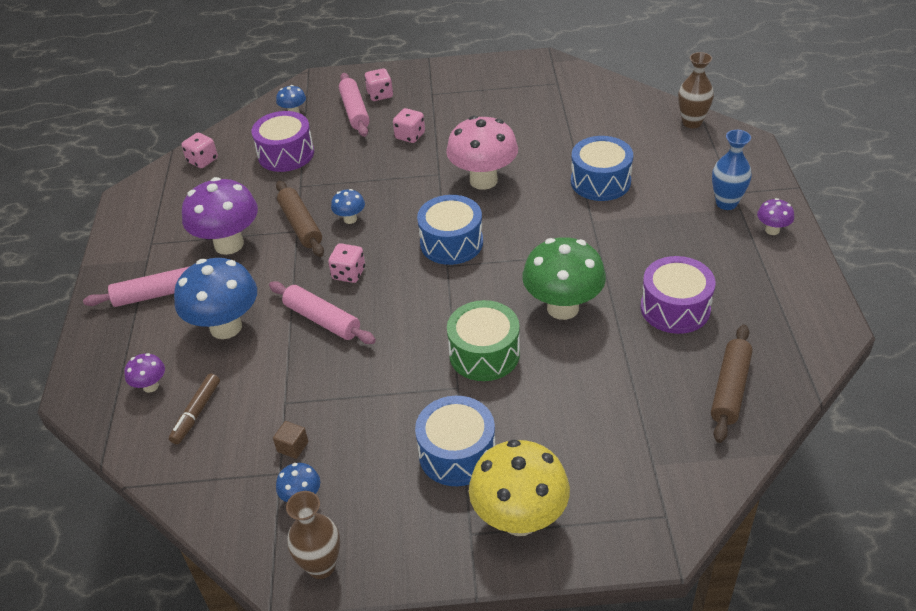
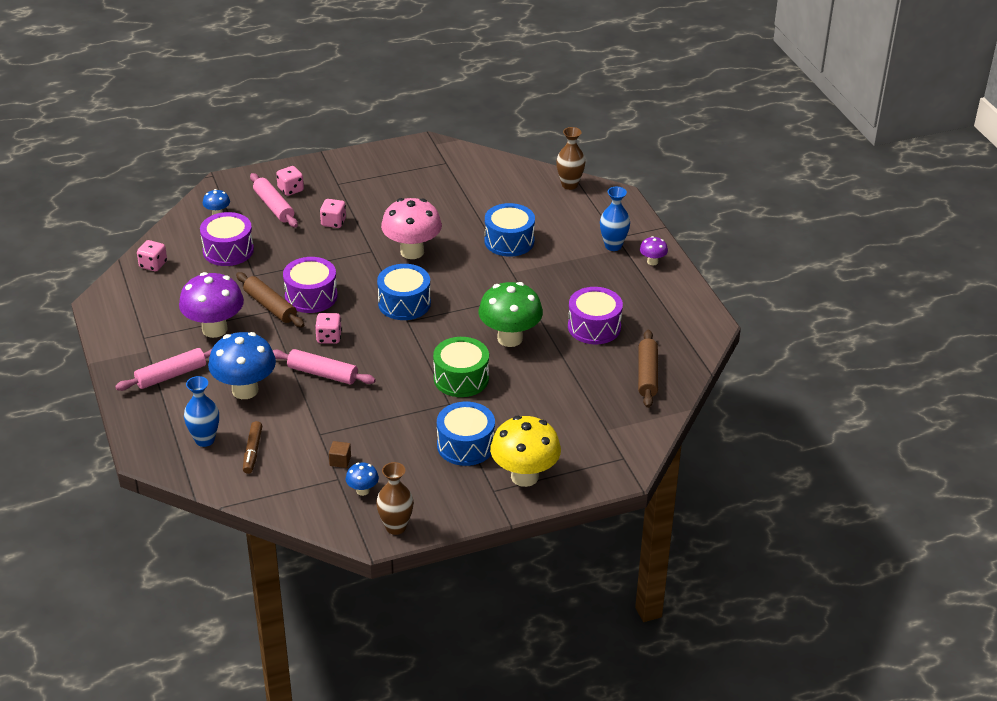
camera: 20 degrees left, 5 degrees down
purple mushroom [124,353,165,393] -> blue vase [184,376,219,447]
blue mushroom [331,189,365,224] -> purple drum [283,257,337,313]

